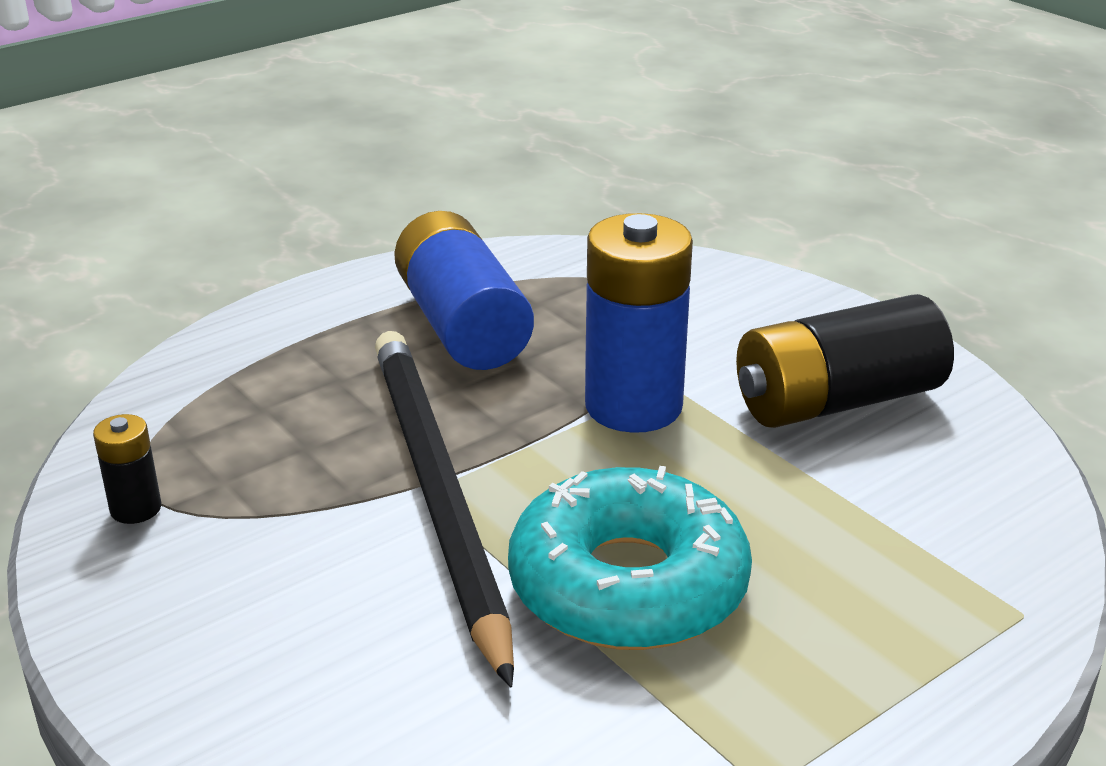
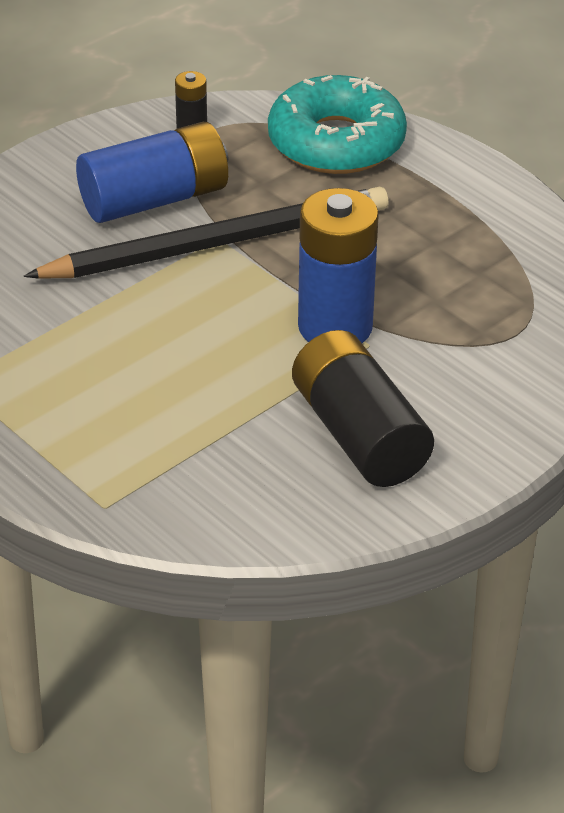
camera: 85 degrees right, 10 degrees up
blue battery [394,211,534,370] -> blue battery moved to [76,122,228,223]
turquoise donut [508,466,752,650] -> turquoise donut moved to [268,75,407,174]

